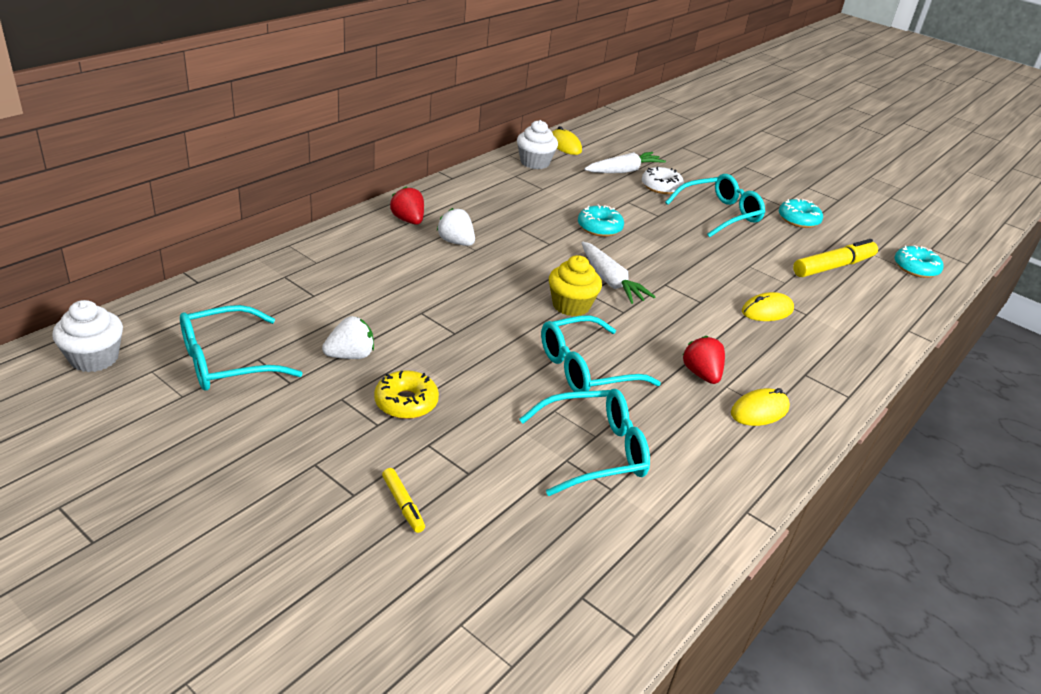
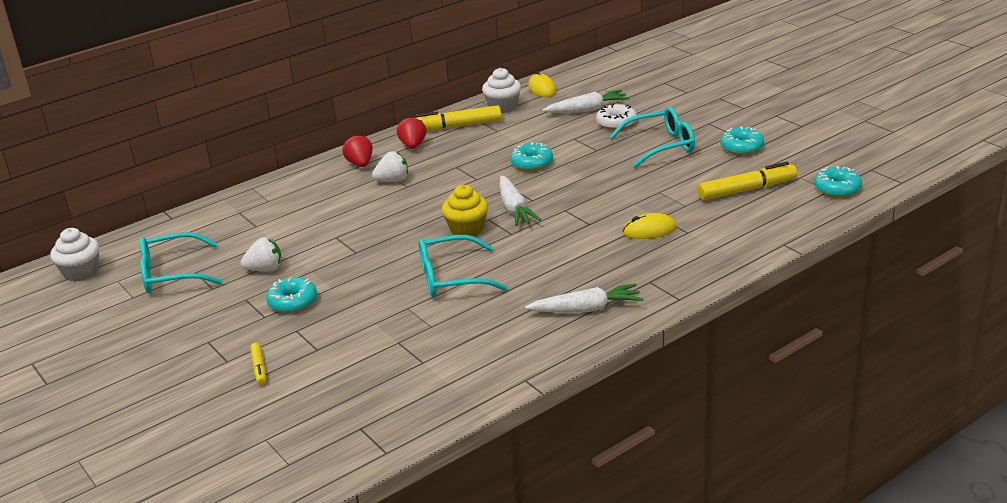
camera: 20 degrees right, 5 degrees down
yellow donut [374,370,439,419] -> turquoise donut [266,277,317,313]
white strawberry [437,208,475,246] -> white strawberry turned 105 degrees clockwise [372,151,408,182]
turquoise glasses [519,389,650,496] -> none
red strawberry [683,336,725,384] -> red strawberry moved to [397,117,426,149]
yellow mouse [731,388,790,426] -> white carrot [525,284,643,313]
none -> yellow marker [416,105,501,131]

